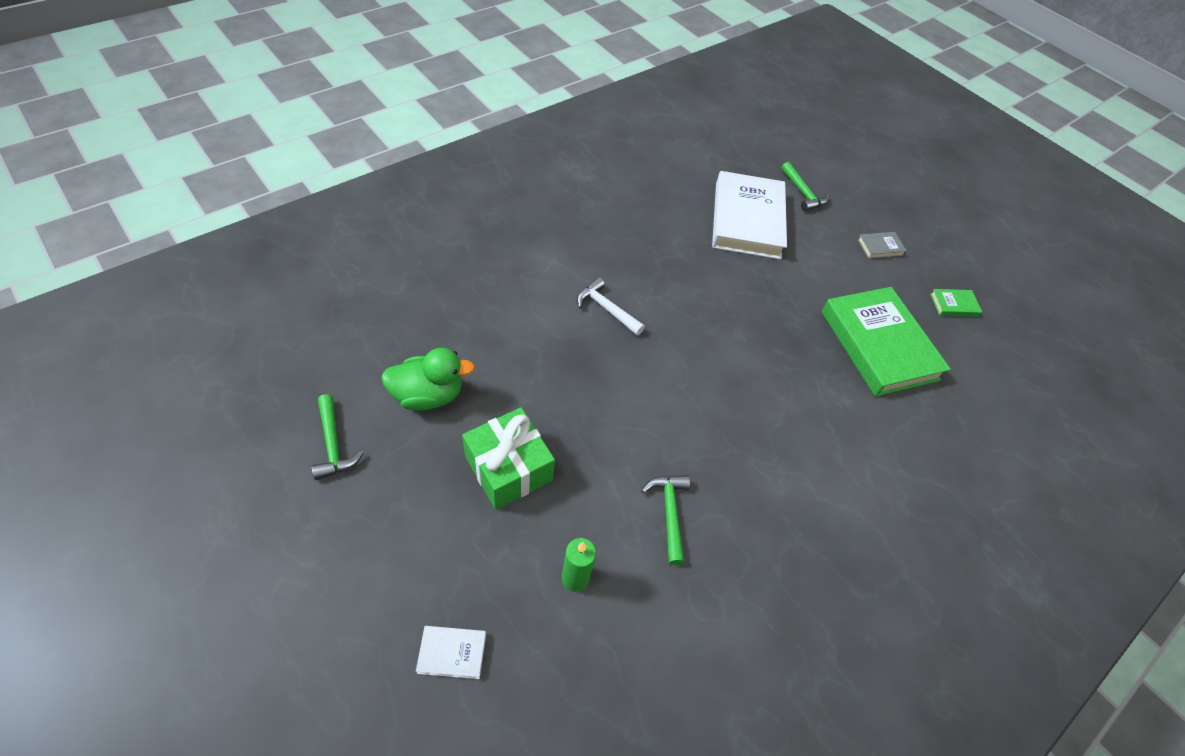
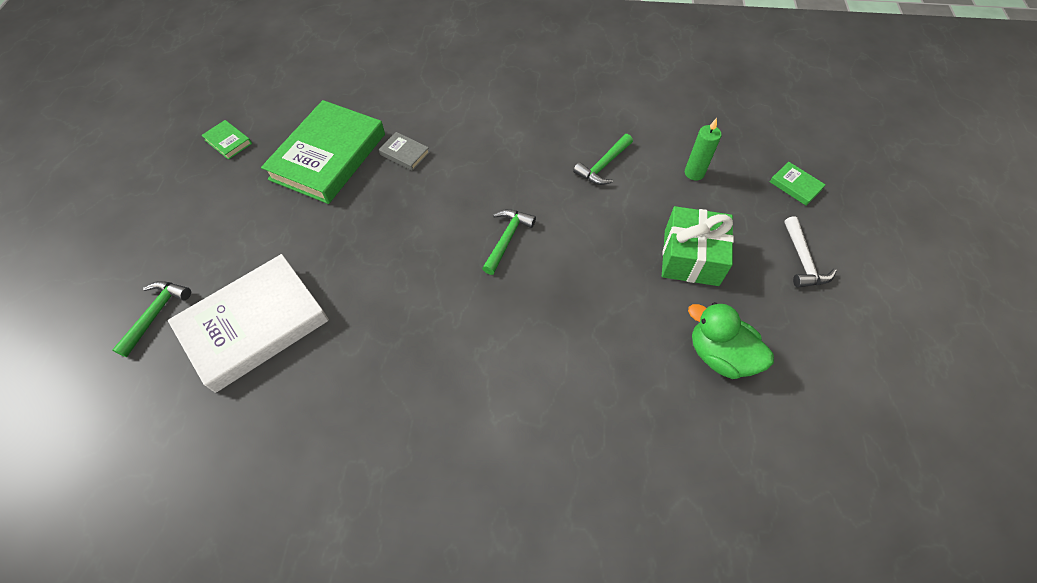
camera: 130 degrees left, 5 degrees up
green hammer [312,394,364,480] -> green hammer moved to [482,209,536,275]
white book [416,626,486,679] -> green book [770,162,826,206]
white hammer [577,277,645,335] -> white hammer moved to [784,216,837,288]
grey book [857,232,906,259] -> grey book moved to [379,132,430,171]

